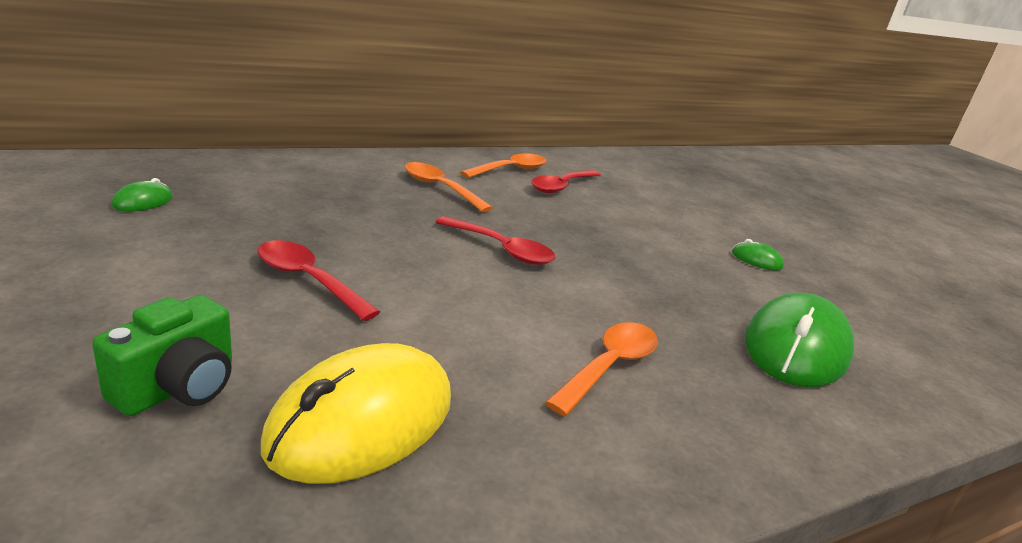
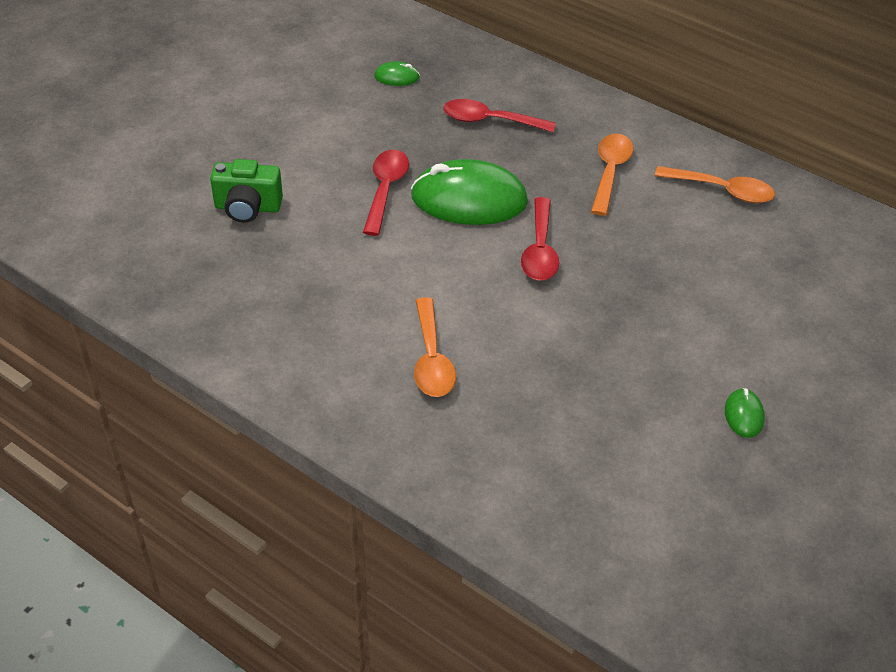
camera: 65 degrees right, 20 degrees up
yellow mouse [261,343,451,484] -> none
red spoon [531,170,601,193] -> red spoon moved to [443,99,556,132]
orange spoon [545,322,658,416] -> orange spoon turned 75 degrees clockwise [414,297,456,397]
green mouse [745,293,854,387] -> green mouse moved to [411,159,528,225]

